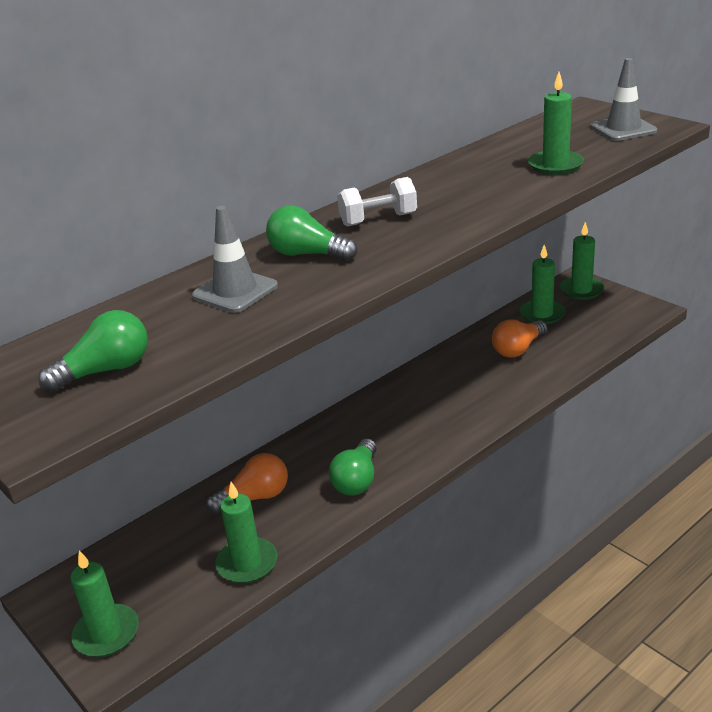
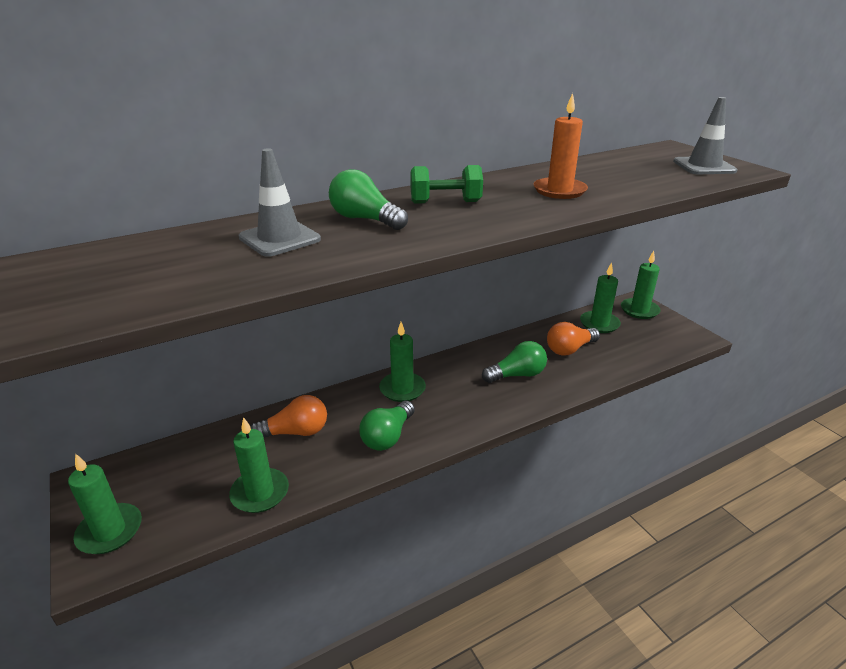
camera: 10 degrees right, 0 degrees up
green light bulb [38,310,148,392] -> green light bulb moved to [482,341,547,383]
white dumbbell [337,177,417,227] -> green dumbbell [410,165,483,204]
green candle [528,72,584,175] -> green candle moved to [379,322,426,402]
none -> orange candle [534,93,588,199]

